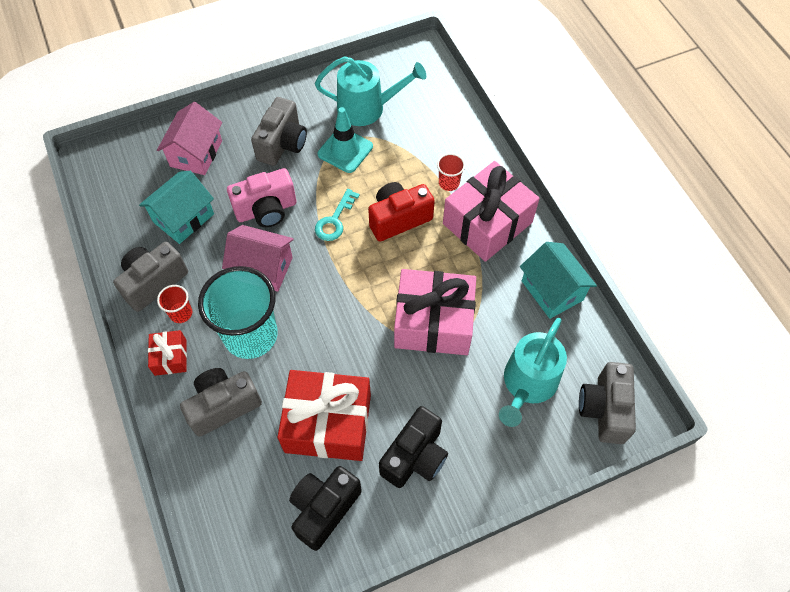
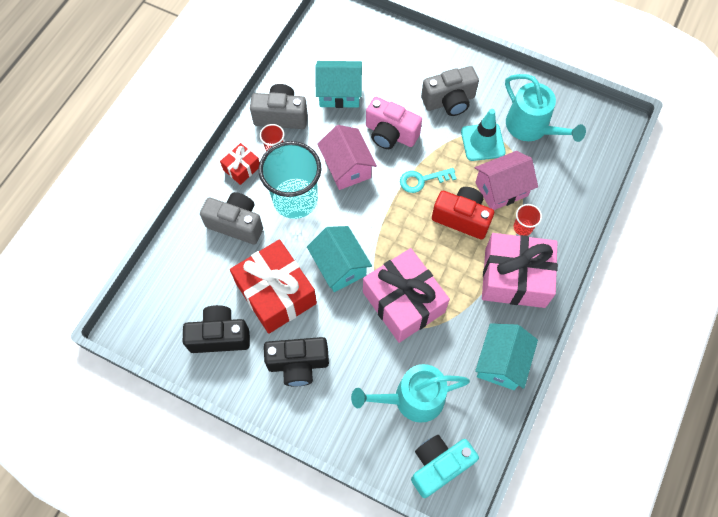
camera: 50 degrees right, 5 degrees up
pink house [157,102,222,175] -> pink house moved to [475,151,538,210]
grey camera [579,362,636,444] -> turquoise camera [411,435,479,498]
none -> turquoise house [307,226,372,292]

